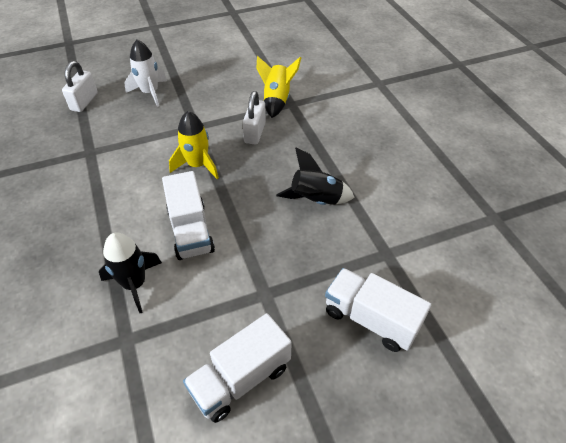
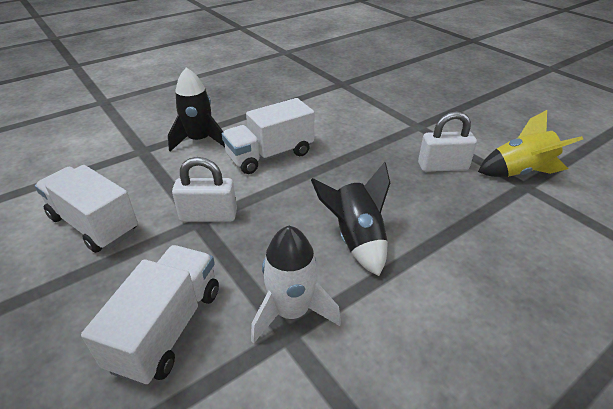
camera: 75 degrees right, 10 degrees down
white padlock [62,61,98,112] -> white padlock moved to [172,157,237,222]
white rocket [124,40,167,107] -> white rocket moved to [251,226,341,343]
yellow rocket [169,111,219,179] -> none

